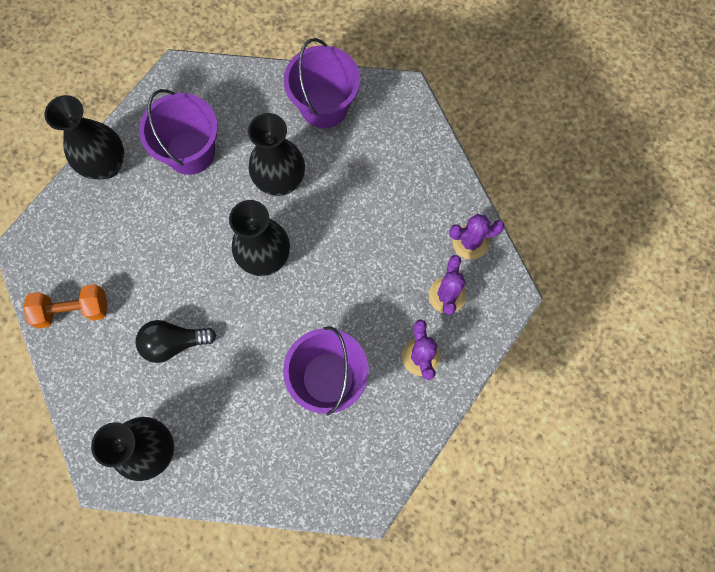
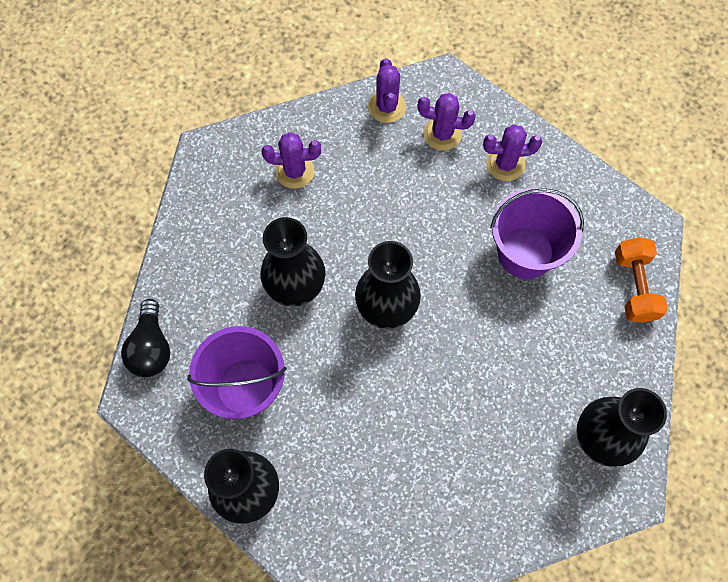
camera: 85 degrees left, 5 degrees down
orange dumbbell [23,284,108,328] -> orange dumbbell moved to [615,237,668,323]
black light bulb [136,320,216,363] -> black light bulb moved to [121,299,170,377]
purple bucket [284,38,360,128] -> none
none -> purple cactus [262,132,321,189]

